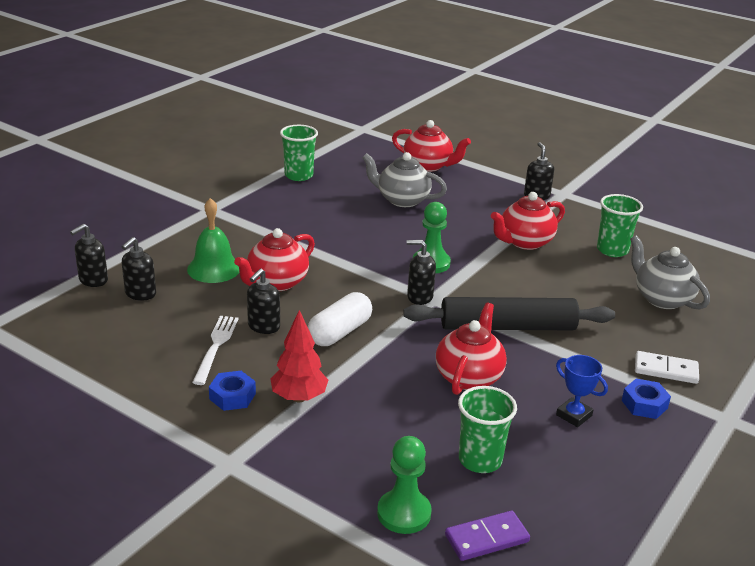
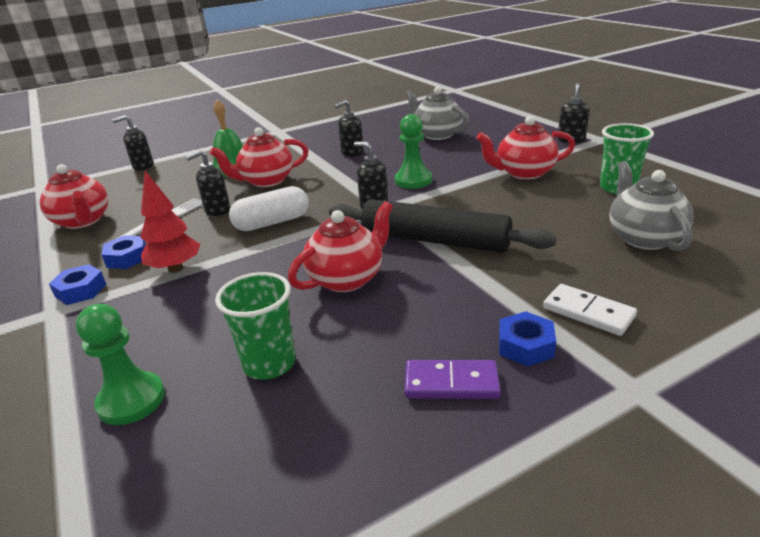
camera: 30 degrees right, 0 degrees up
black soap dispenser [122,237,156,301] -> black soap dispenser moved to [334,100,364,157]
green cup [280,125,318,181] -> none
red teapot [392,120,471,172] -> red teapot moved to [40,164,109,229]
purple domino [445,511,530,561] -> purple domino moved to [405,360,501,399]
blue trophy [556,355,608,427] -> none
none -> blue nut [49,264,106,305]

